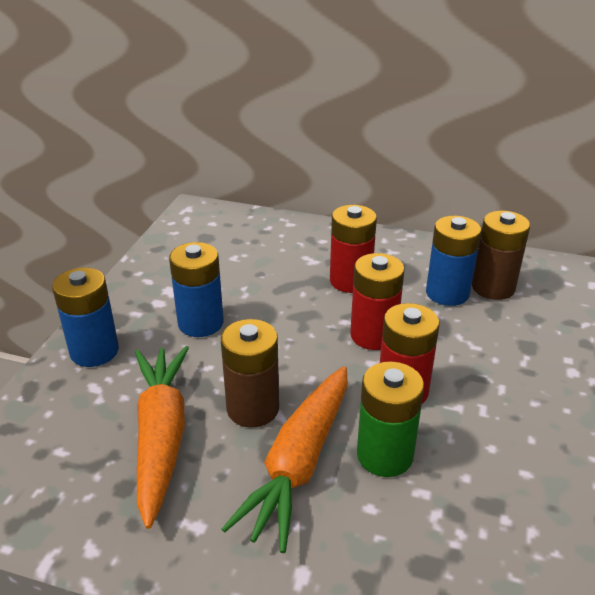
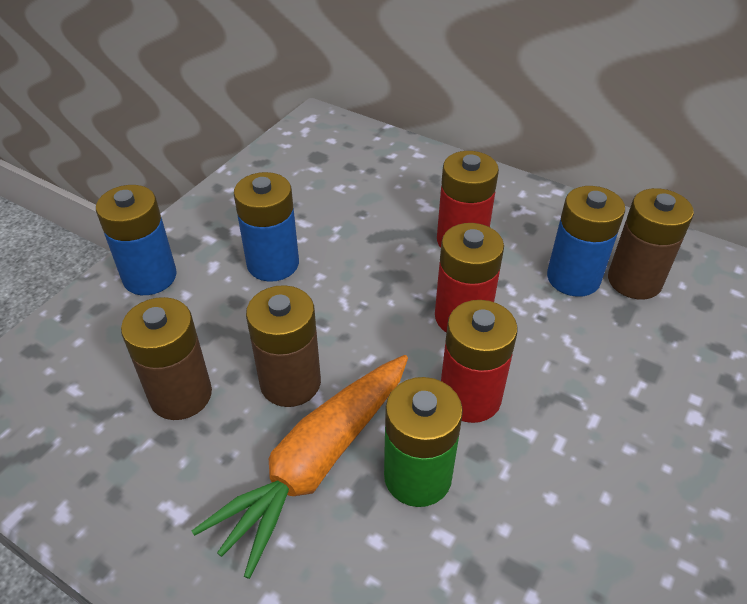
camera: 15 degrees right, 10 degrees up
orange carrot [135,346,189,529] -> brown battery [121,297,212,420]

